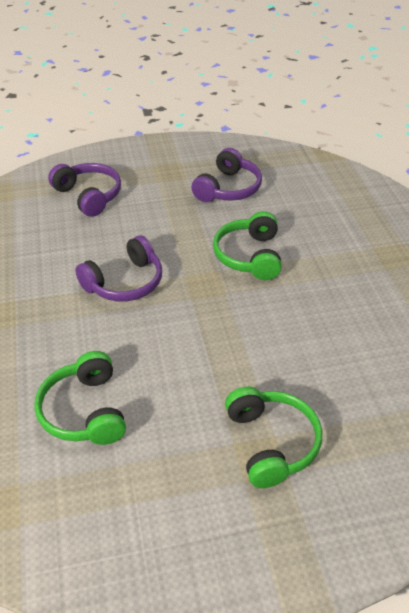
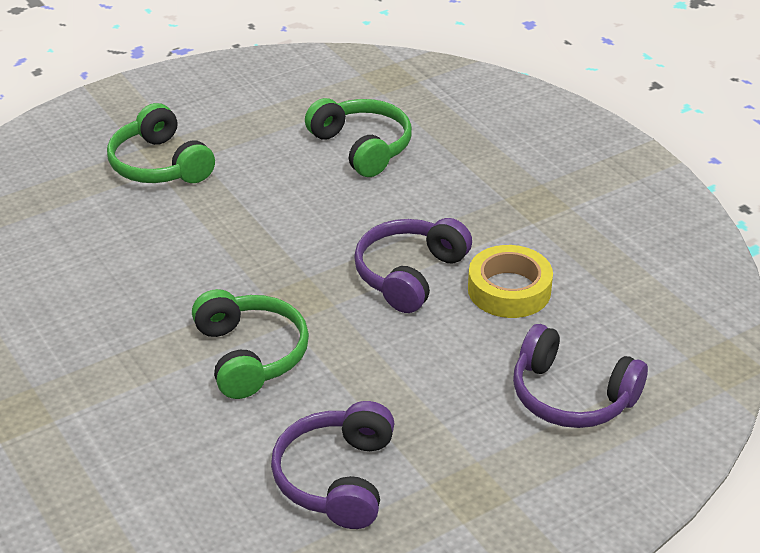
camera: 160 degrees right, 5 degrees down
none -> yellow tape [468,245,553,318]

